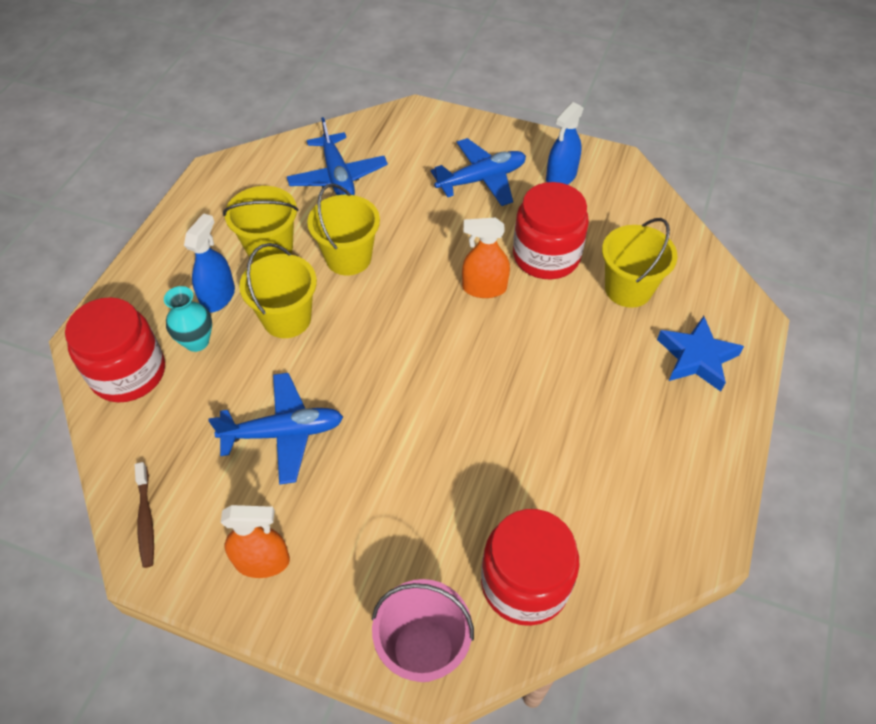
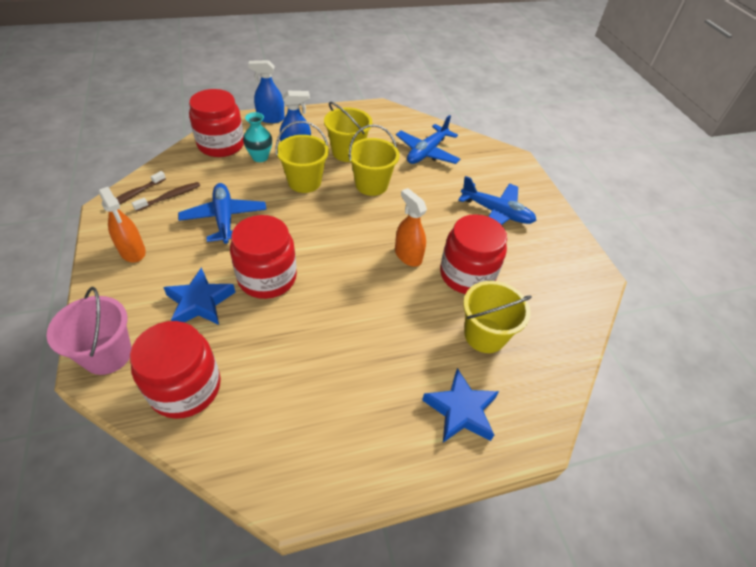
camera: 50 degrees right, 5 degrees down
blue plane [209,373,343,485] -> blue plane turned 150 degrees counterclockwise [178,183,267,244]
blue spray bottle [546,102,584,185] -> blue spray bottle moved to [248,60,285,123]
none -> brown toothbrush [132,182,200,212]
none -> blue star [163,267,235,325]
none -> red jar [230,215,297,299]

